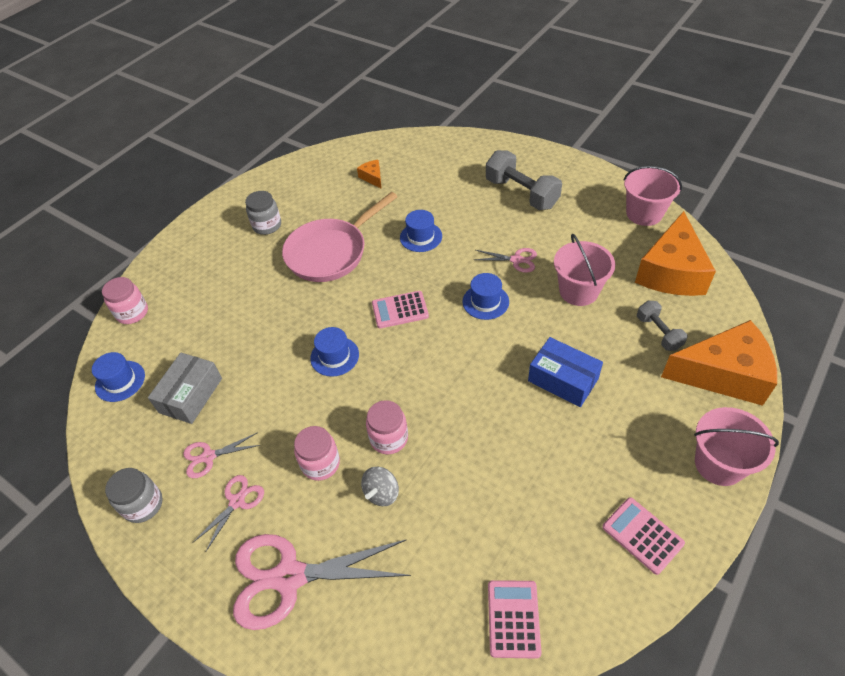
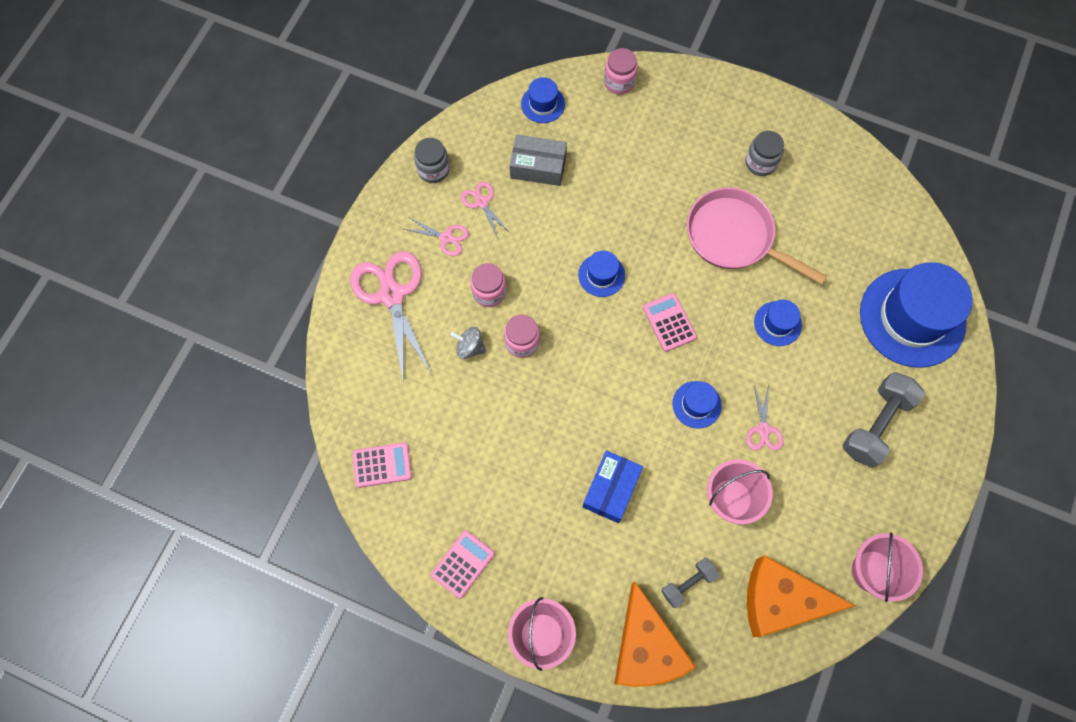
camera: 75 degrees right, 20 degrees up
orange cheese [357,160,381,188] -> none
none -> blue hat [860,262,973,367]

